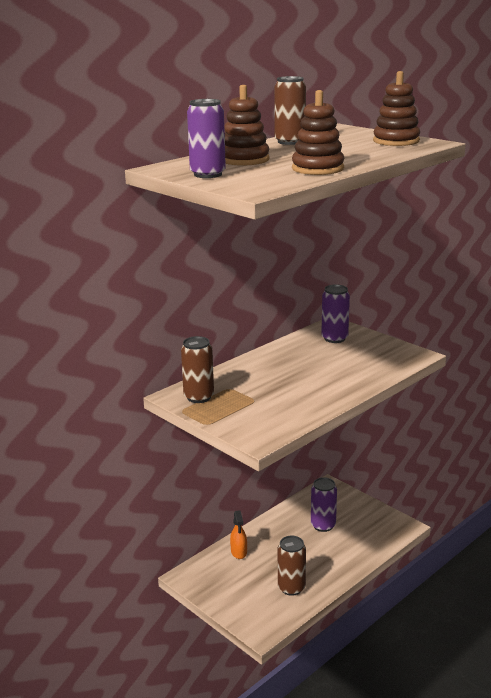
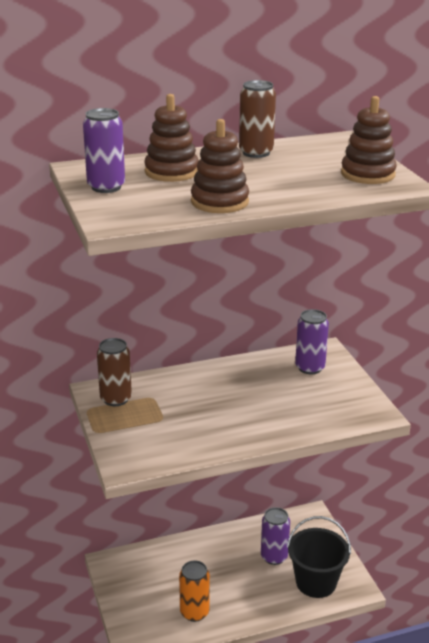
camera: 25 degrees right, 5 degrees up
orange spray bottle [230,510,247,559] -> none
brown can [278,536,306,596] -> orange can [179,560,210,622]
none -> black bucket [287,516,351,598]

